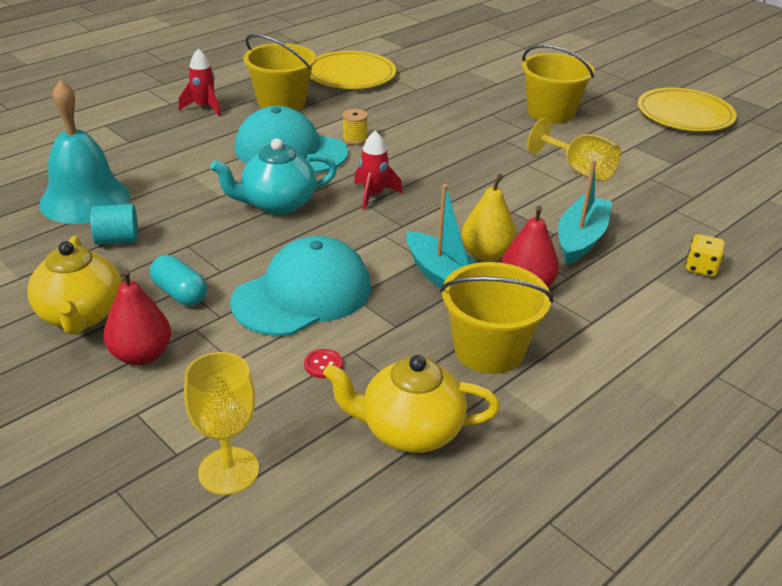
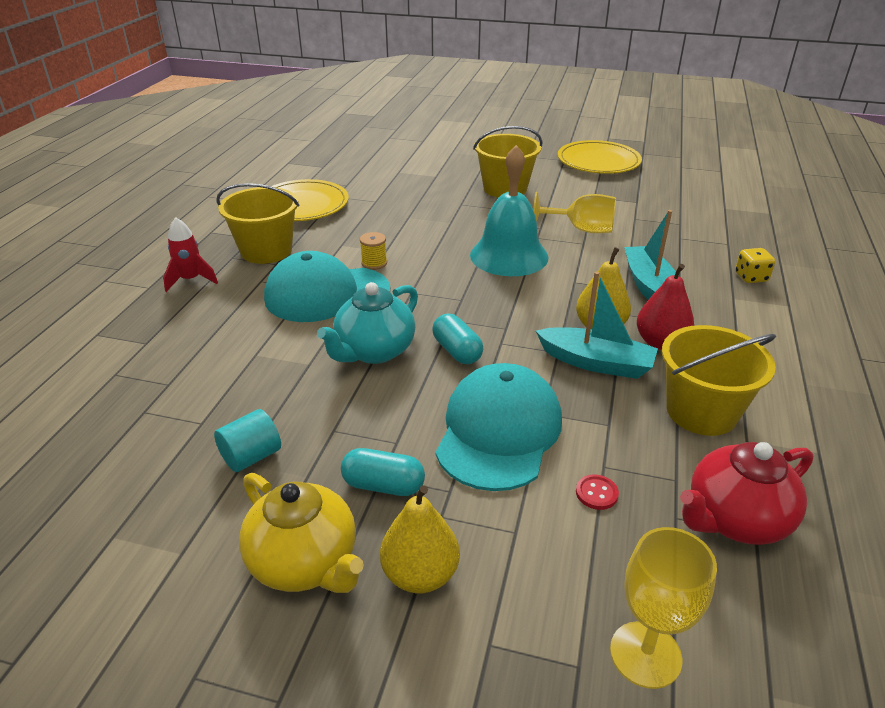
camera: 30 degrees left, 0 degrees up
turquoise bell [39,80,130,224] -> turquoise bell moved to [470,145,548,276]
red pear [103,269,171,365] -> yellow pear [380,485,460,593]
yellow teapot [323,355,500,453] -> red teapot [680,442,813,545]
red rocket [354,131,403,210] -> none
none -> turquoise capsule [432,314,483,364]

